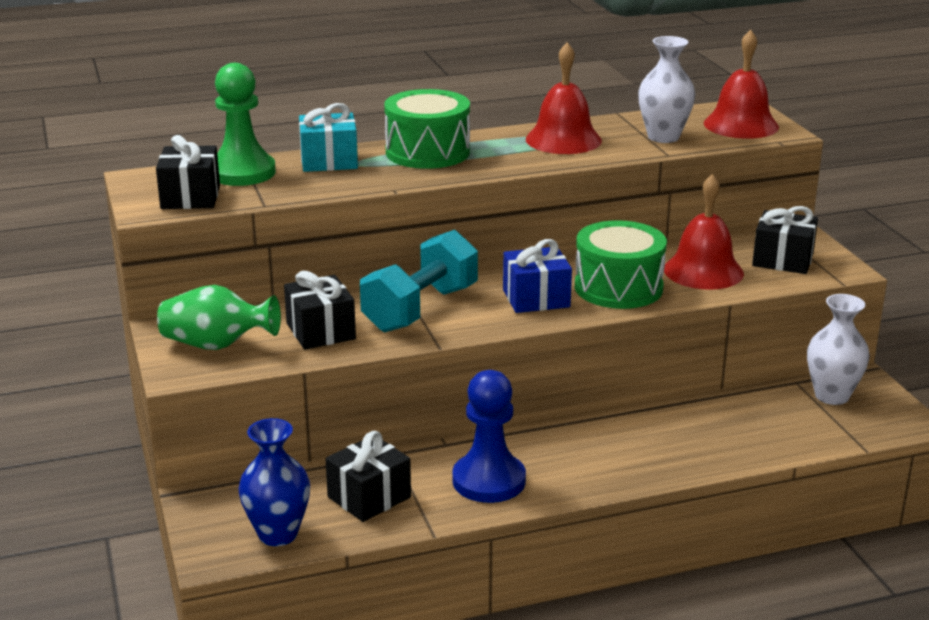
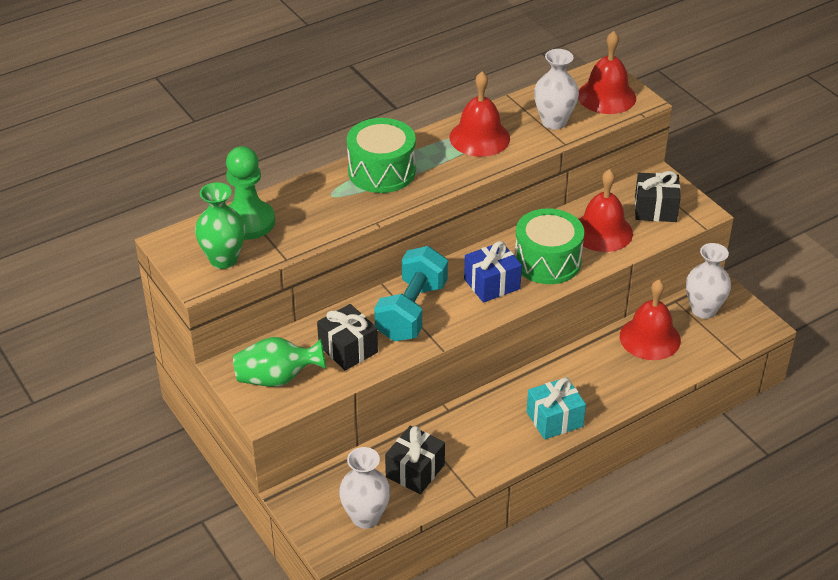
camera: 15 degrees left, 15 degrees up
black gift [156,135,220,209] -> green vase [195,182,245,269]
blue vase [238,418,310,546] -> white vase [339,447,390,529]
turquoise gift [299,103,358,172] -> turquoise gift moved to [527,377,586,440]
blue pawn [452,370,526,503] -> none
none -> red bell [620,280,681,360]

